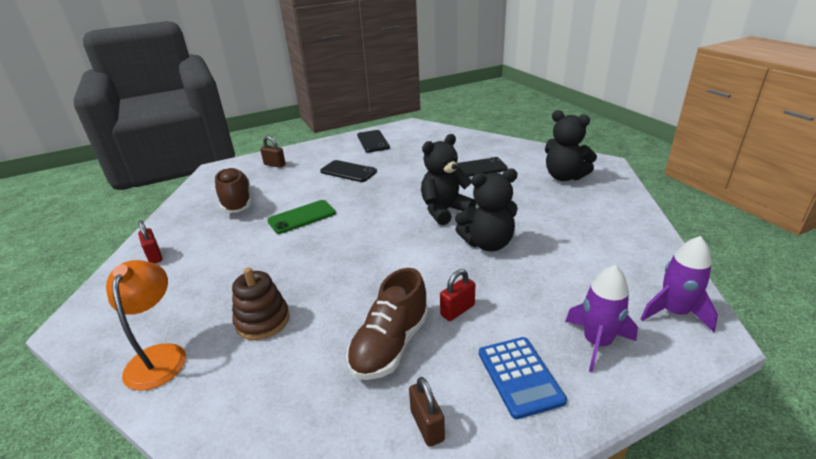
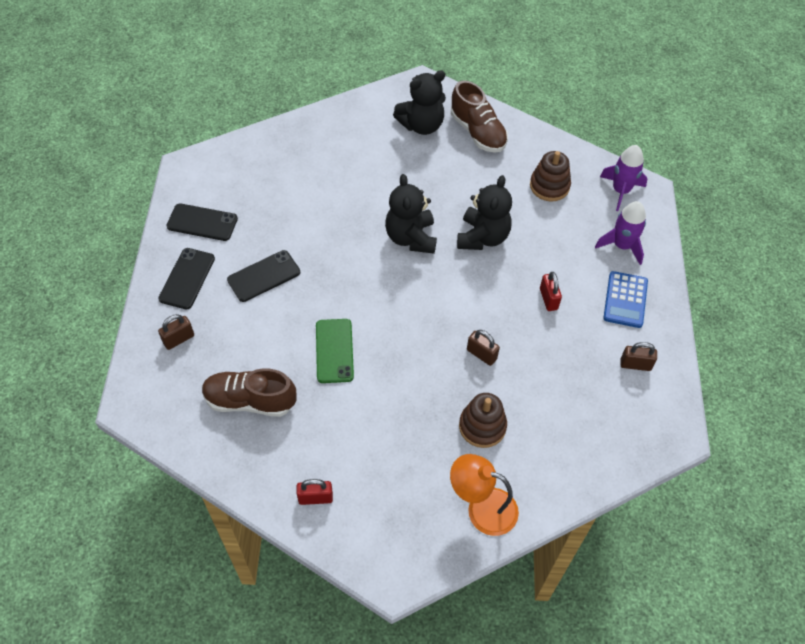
camera: 65 degrees left, 25 degrees up
brown shoe [346,268,429,380] -> brown shoe moved to [451,80,508,153]
black phone [454,157,508,177] -> black phone moved to [158,248,215,309]
blue calculator [479,337,567,419] -> blue calculator turned 90 degrees clockwise [603,271,648,328]
none -> brown padlock [467,330,500,366]
none -> brown stacking toy [530,151,571,201]

